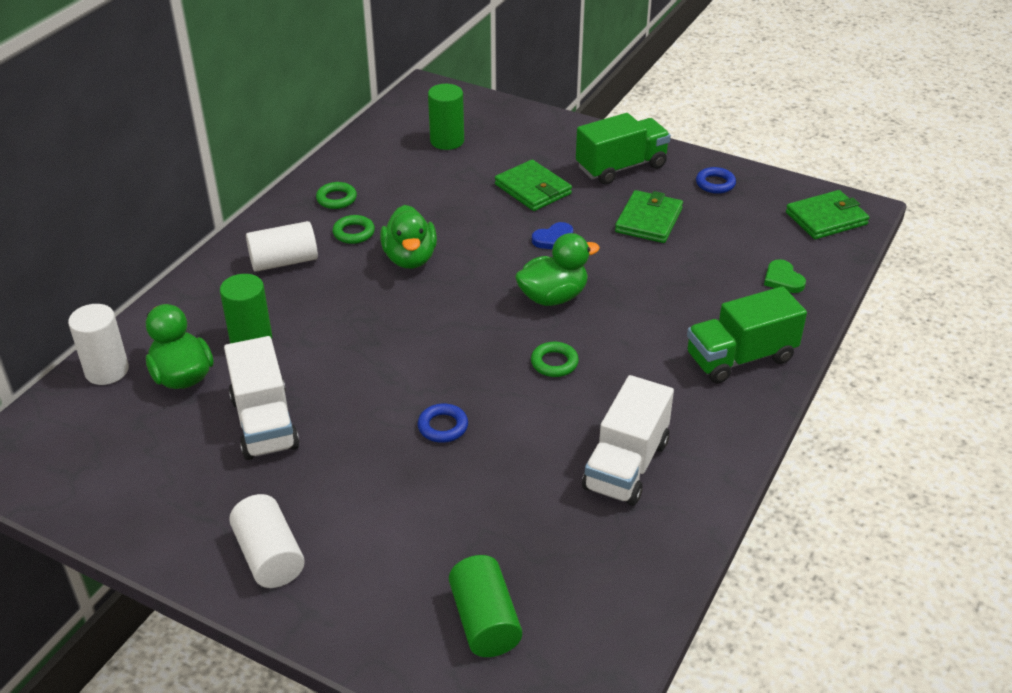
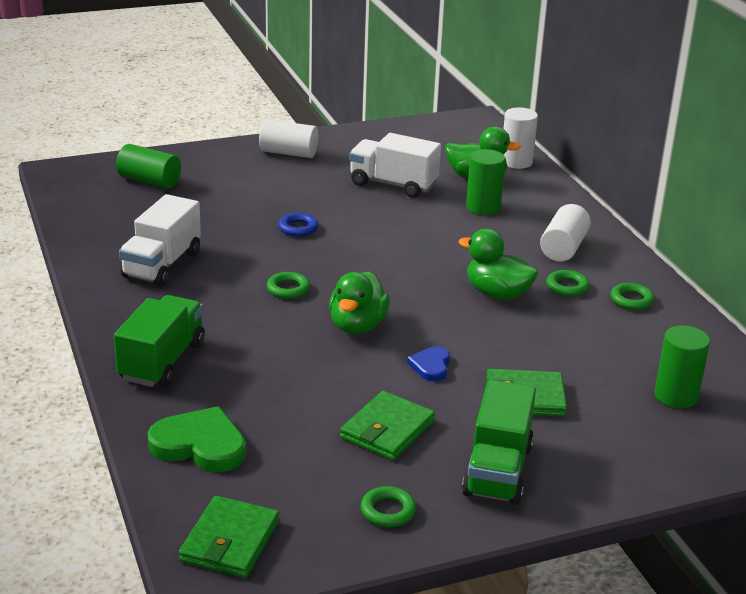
camera: 130 degrees right, 10 degrees down
white truck [582,375,674,506] -> white truck turned 135 degrees counterclockwise [119,194,201,286]
green wallet [615,190,683,243] -> green wallet turned 60 degrees clockwise [340,391,435,460]
blue ring [696,167,736,194] -> green ring [361,486,416,527]
green heart [764,259,806,293] -> green heart [147,406,246,472], size x1.81

